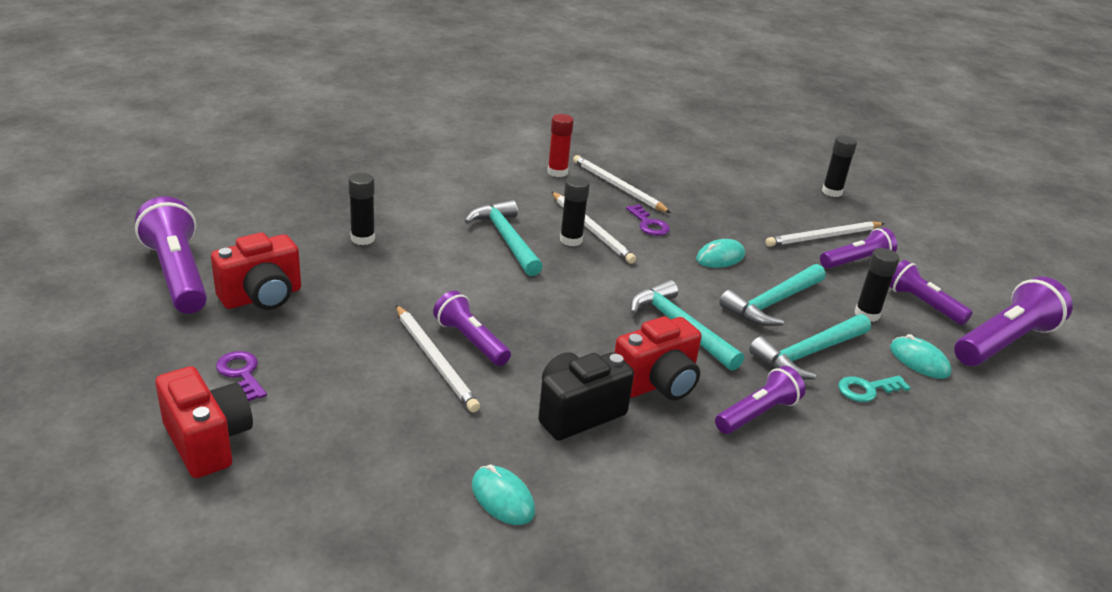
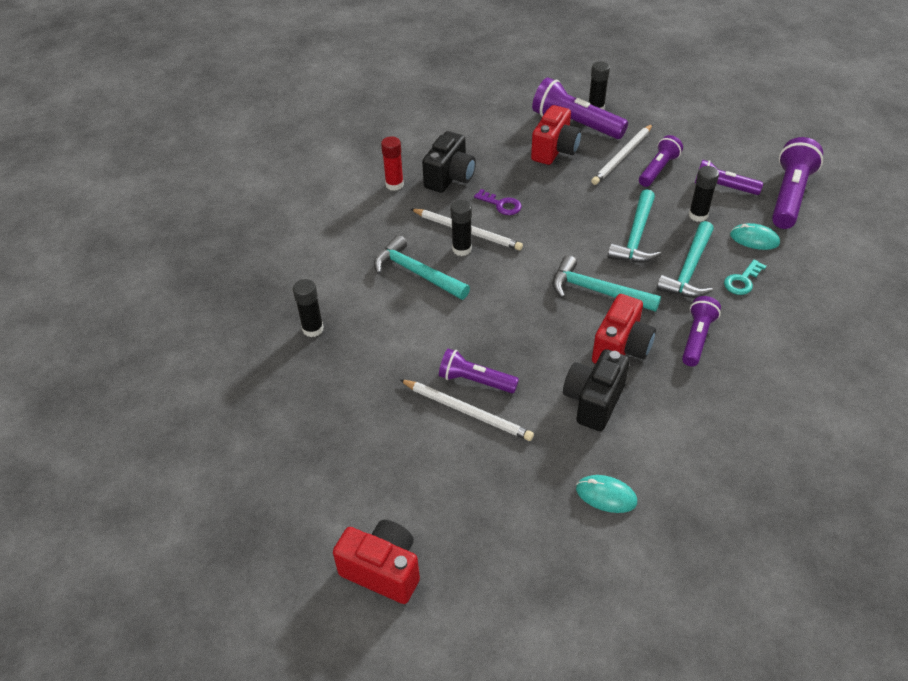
camera: 25 degrees left, 15 degrees up
purple flashlight [135,196,207,314] -> purple flashlight moved to [532,77,628,139]
red camera [211,233,301,310] -> red camera moved to [531,105,582,165]
purple key [216,351,267,401] -> none
white pencil [573,155,671,213] -> black camera [422,131,476,193]
turquoise mouse [696,239,745,268] -> none

